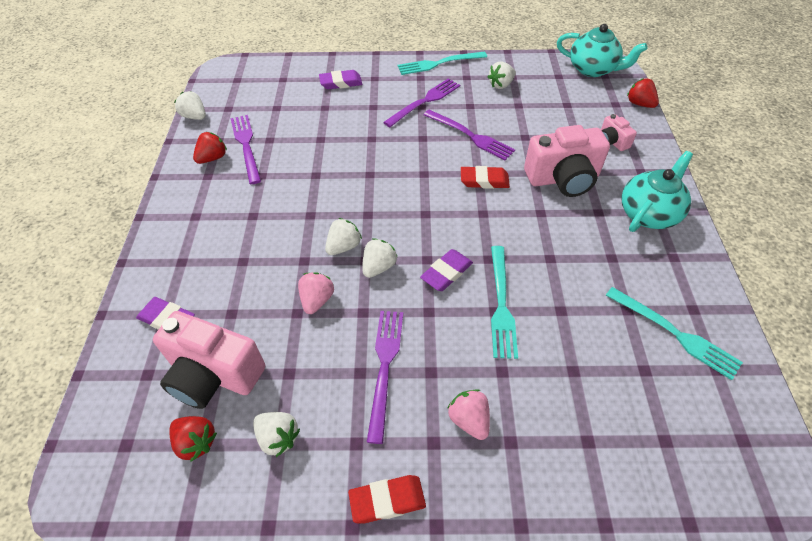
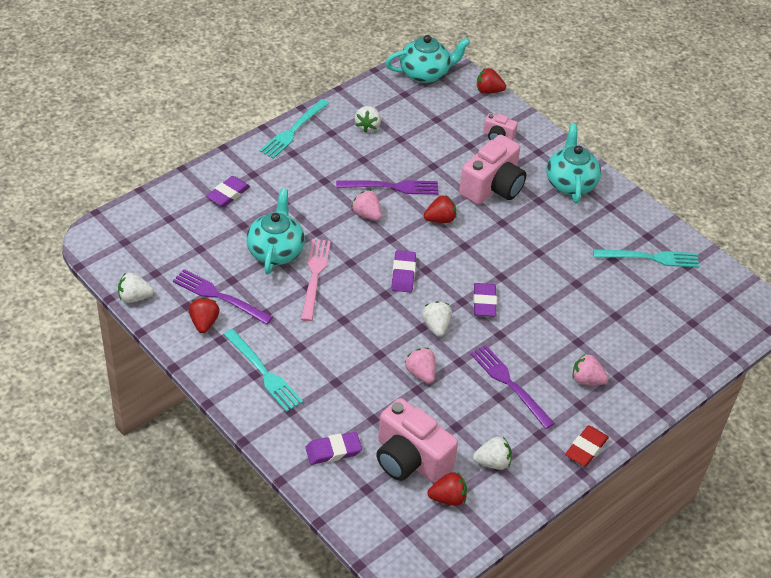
camera: 45 degrees left, 5 degrees down
pink camera [153,311,265,409] -> pink camera turned 60 degrees clockwise [376,398,458,483]
white strawberry [325,218,362,255] -> none
purple fork [383,78,460,127] -> none
red eraser [461,166,510,189] -> red strawberry [424,195,456,223]
turquoise fork [491,246,518,359] -> turquoise fork moved to [223,329,303,412]
none -> turquoise teapot [246,188,305,274]
none -> pink fork [301,239,331,321]
none -> pink strawberry [351,190,382,221]
none -> purple eraser [391,250,416,292]

